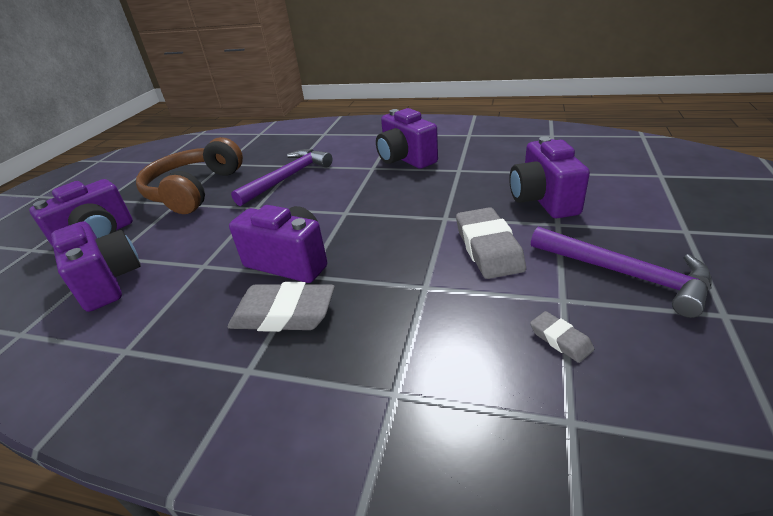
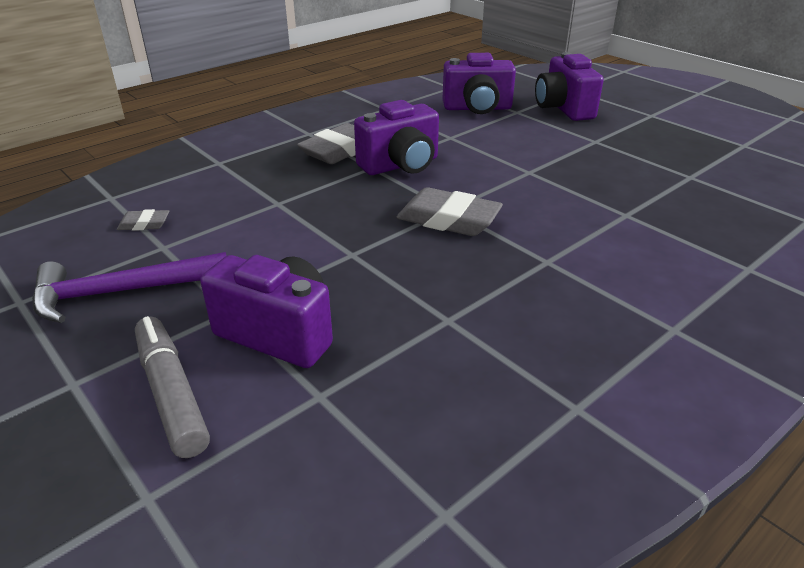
camera: 120 degrees right, 0 degrees up
brown headphones [136,137,243,214] -> none
purple hammer [231,149,332,206] -> none
purple camera [376,108,438,169] -> none
grey eraser [456,207,526,279] -> grey eraser moved to [397,187,503,236]
none -> grey marker [135,316,210,458]

